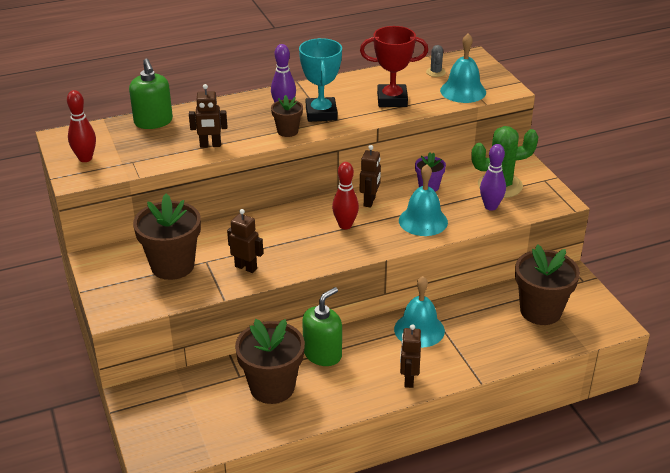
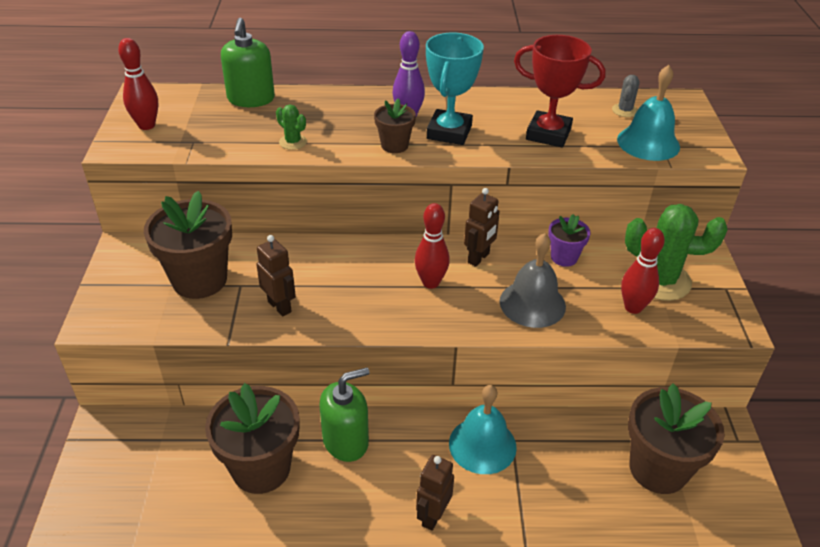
camera: 20 degrees right, 5 degrees up
brown robot [189,84,227,148] -> green cactus [276,104,307,150]
turquoise bell [399,164,448,236] -> grey bell [499,233,566,328]
purple bowling pin [480,144,506,211] -> red bowling pin [621,228,665,314]

